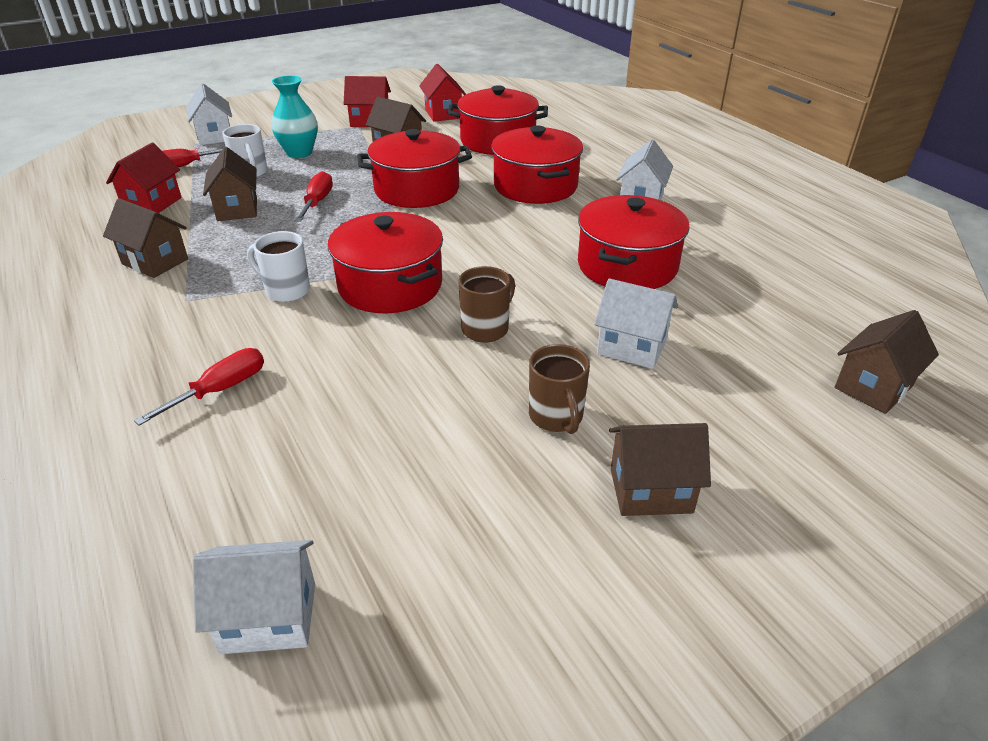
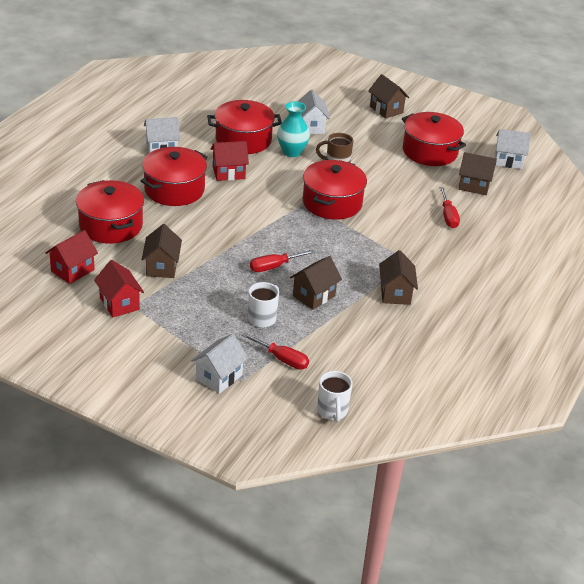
camera: 125 degrees left, 0 degrees up
red house [106,143,182,213] -> red house moved to [211,141,249,181]
red screwdriver [134,348,264,426] -> red screwdriver turned 105 degrees counterclockwise [440,187,460,228]
white house [193,540,315,654] -> white house turned 45 degrees counterclockwise [495,129,531,169]
white mug [247,231,310,302] -> white mug moved to [317,371,353,422]
turquoise vase [271,75,318,158] -> turquoise vase moved to [277,101,310,157]
red pot [357,129,472,208] -> red pot moved to [402,112,466,166]
brown mug [529,344,590,434] -> none
brown house [834,310,939,414] -> brown house moved to [458,152,497,195]

